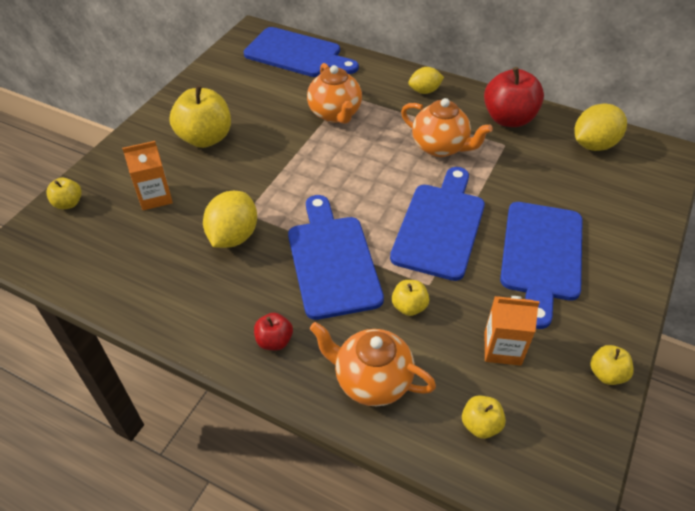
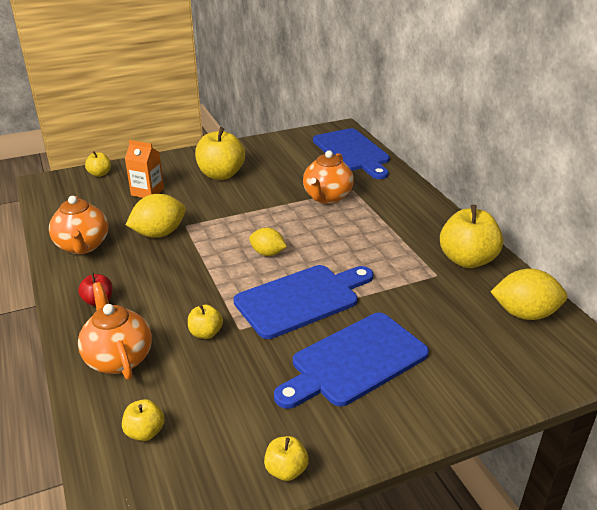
camera: 40 degrees right, 15 degrees down
blue cutting board [288,195,384,320] -> none
orange teapot [401,98,493,157] -> orange teapot moved to [49,196,108,254]
yellow lemon [408,67,444,94] -> yellow lemon moved to [249,227,287,256]
red apple [484,67,544,127] -> yellow apple [440,205,503,268]
orange carton [485,296,540,366] -> none

